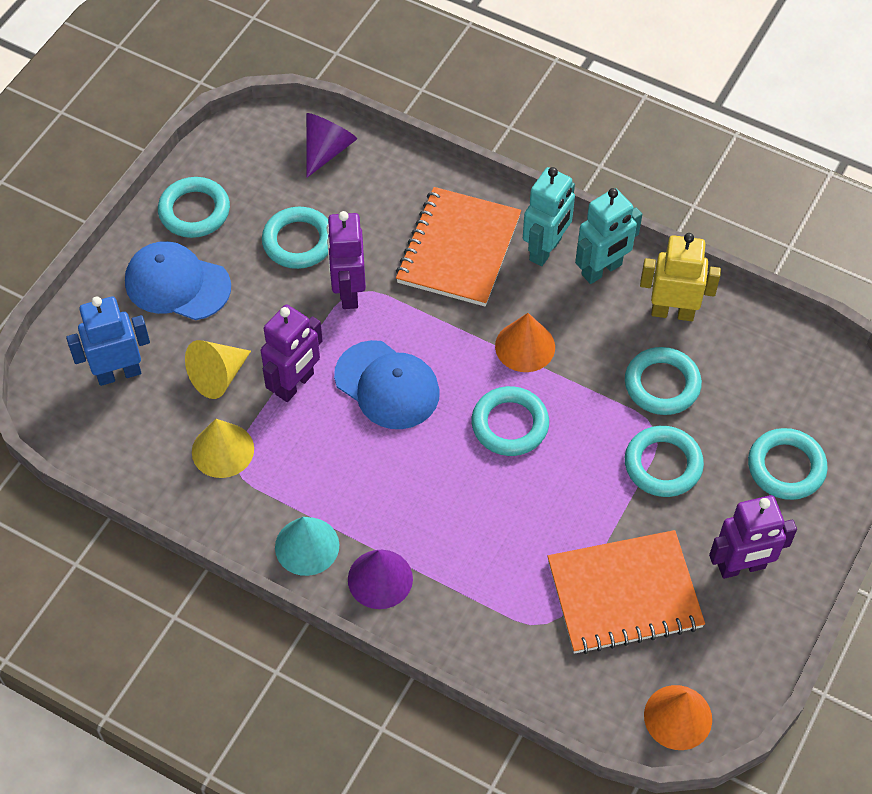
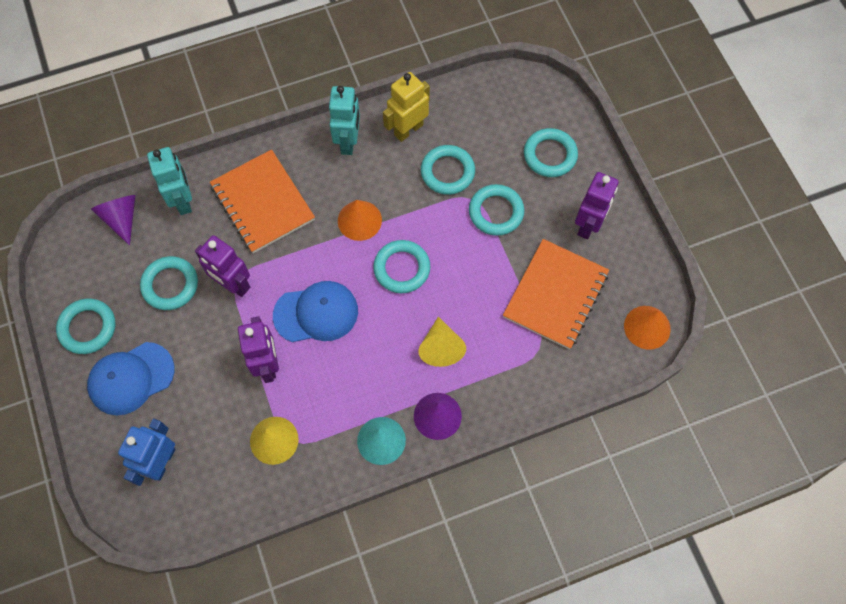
camera: 50 degrees left, 10 degrees up
yellow cone [185,340,251,399] -> yellow cone moved to [418,316,466,367]
turquoise robot [523,167,575,266] -> turquoise robot moved to [147,147,192,215]

